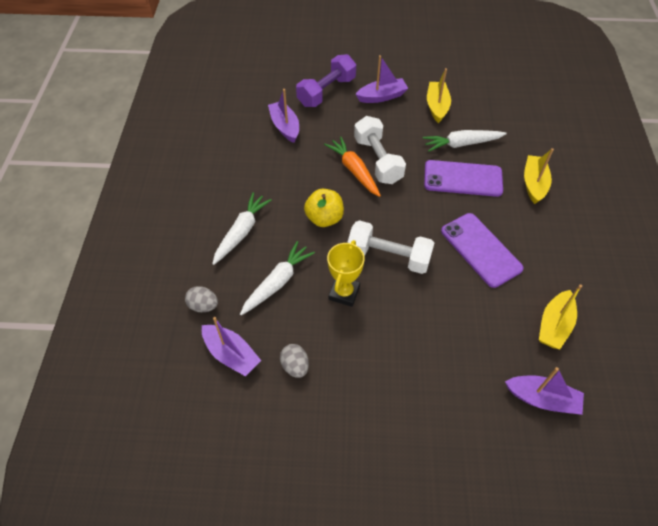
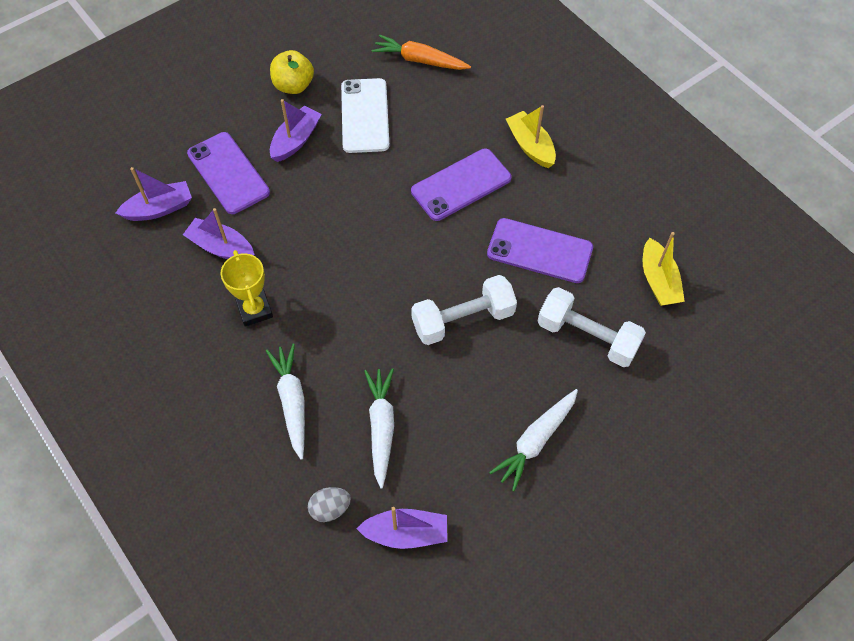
camera: 40 degrees left, 5 degrees up
grey egg [280,344,309,378] -> none
purple dumbbell [296,54,356,107] -> purple phone [187,132,270,214]
yellow apple [304,189,344,227] -> yellow apple moved to [270,50,314,94]
orange carrot [324,136,381,197] -> orange carrot moved to [372,34,471,70]
yellow trophy [327,240,365,307] -> yellow trophy moved to [221,250,273,326]
white dumbbell [354,116,406,184] -> white dumbbell moved to [537,287,646,367]
white carrot [423,130,507,152] -> white carrot moved to [489,389,578,491]
yellow boat [427,68,451,123] -> white phone [341,78,390,153]
purple boat [505,367,584,415] -> purple boat moved to [116,167,192,221]

